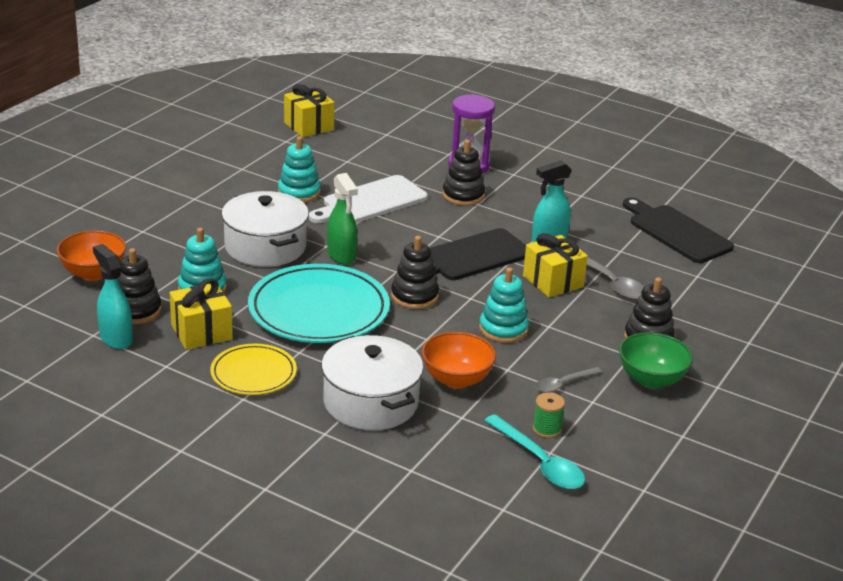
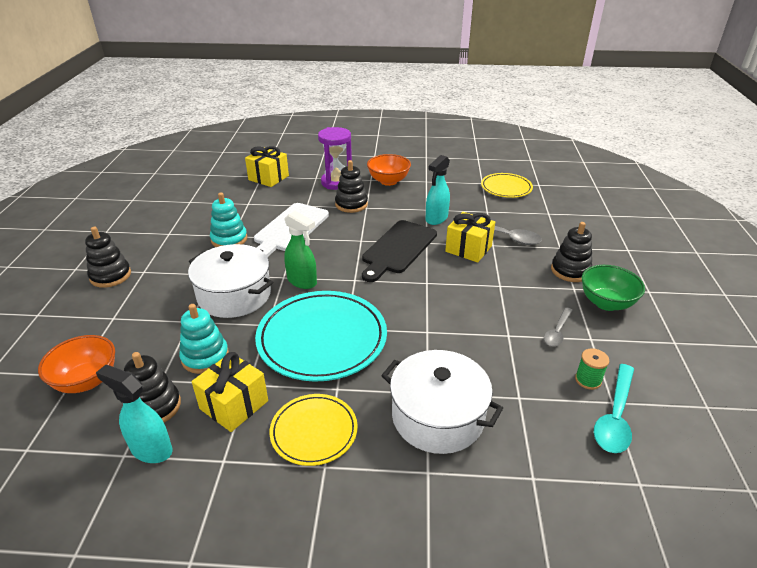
camera: 25 degrees left, 5 degrees up
yellow gift [284,84,335,137] -> yellow gift moved to [245,146,289,187]
black stacking toy [391,236,439,309] -> black stacking toy moved to [85,227,131,288]
orange bowl [422,332,496,389] -> orange bowl moved to [367,154,411,186]
turquoise stacking toy [479,267,529,343] -> none
turquoise spoon [484,414,585,489] -> turquoise spoon turned 90 degrees clockwise [594,364,634,453]
black cutting board [623,197,734,263] -> yellow plate [481,173,533,198]

